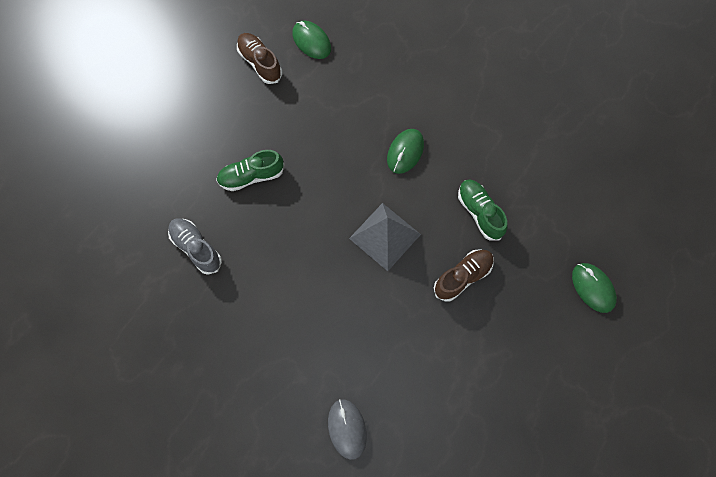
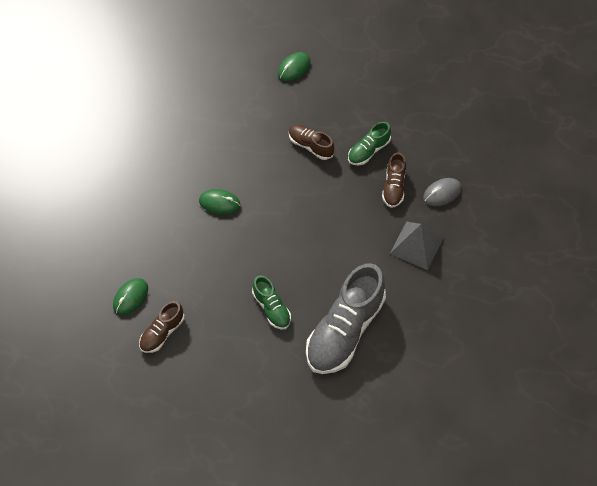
camera: 105 degrees left, 10 degrees down
grey shoe [168,218,222,275] -> grey shoe [306,263,386,374], size x2.02
grey pyramid [349,203,421,271] -> grey pyramid moved to [390,222,444,270]
green shoe [458,179,507,241] -> green shoe moved to [348,122,391,165]
none -> brown shoe [382,152,406,208]

